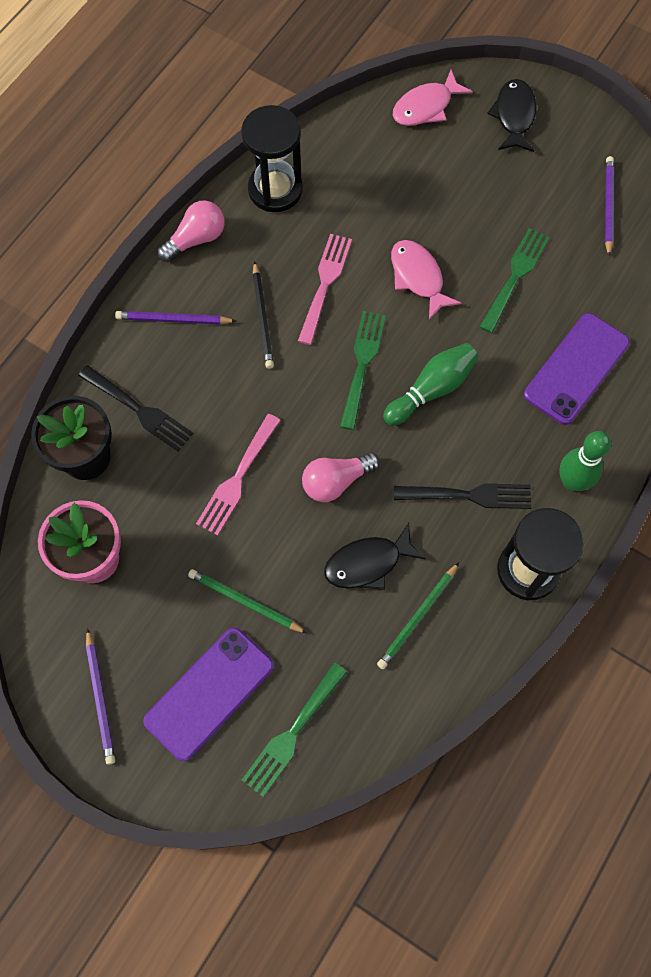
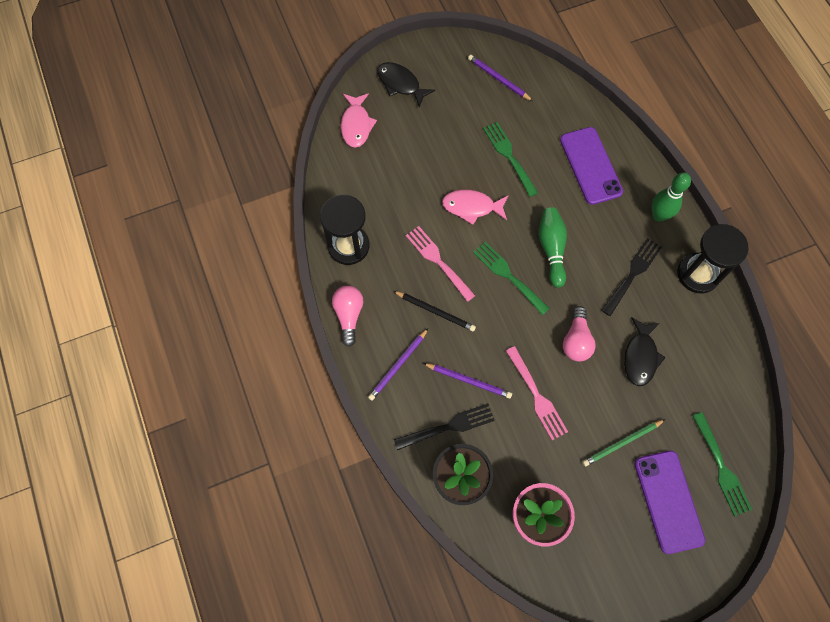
camera: 55 degrees left, 0 degrees up
purple pencil [86,628,115,765] -> purple pencil moved to [423,363,512,399]
green pencil [377,563,459,669] -> none

